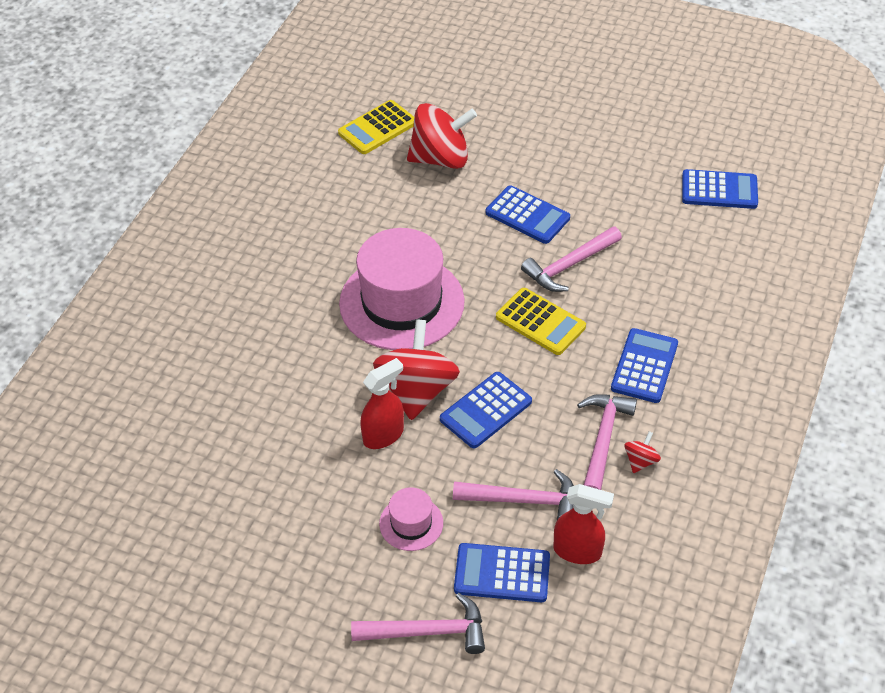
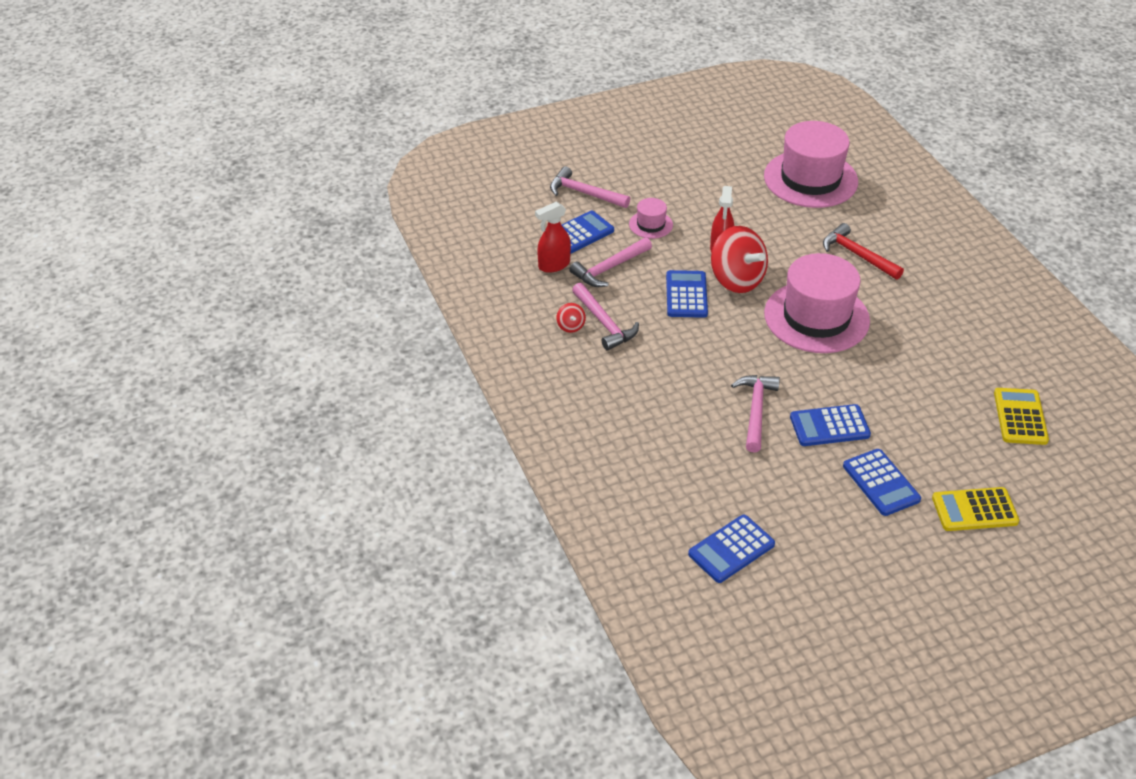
camera: 135 degrees right, 5 degrees down
pink hammer [351,593,485,654] -> pink hammer turned 75 degrees clockwise [550,166,630,208]
red spinning top [407,103,477,169] -> none
yellow calculator [496,288,586,355] -> yellow calculator moved to [932,487,1019,531]
blue calculator [611,328,678,403] -> blue calculator moved to [843,449,921,516]
none -> pink hat [764,121,858,208]
none -> red hammer [823,223,904,280]

